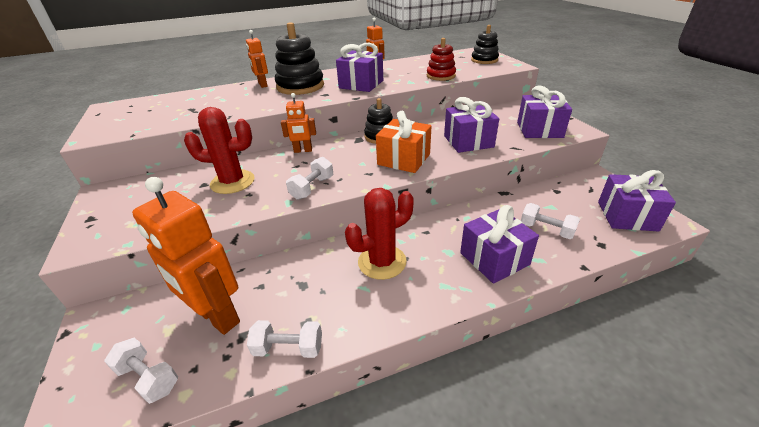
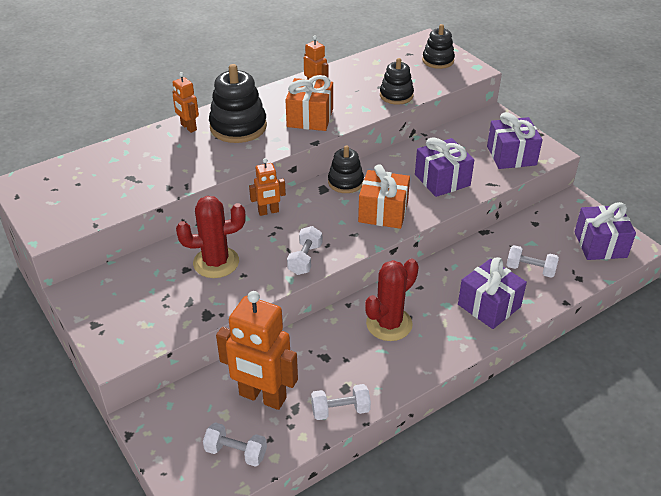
camera: 15 degrees left, 5 degrees up
purple gift [336,43,383,92] -> orange gift [285,75,333,131]
red stacking toy [427,38,456,81] -> black stacking toy [380,58,414,105]

